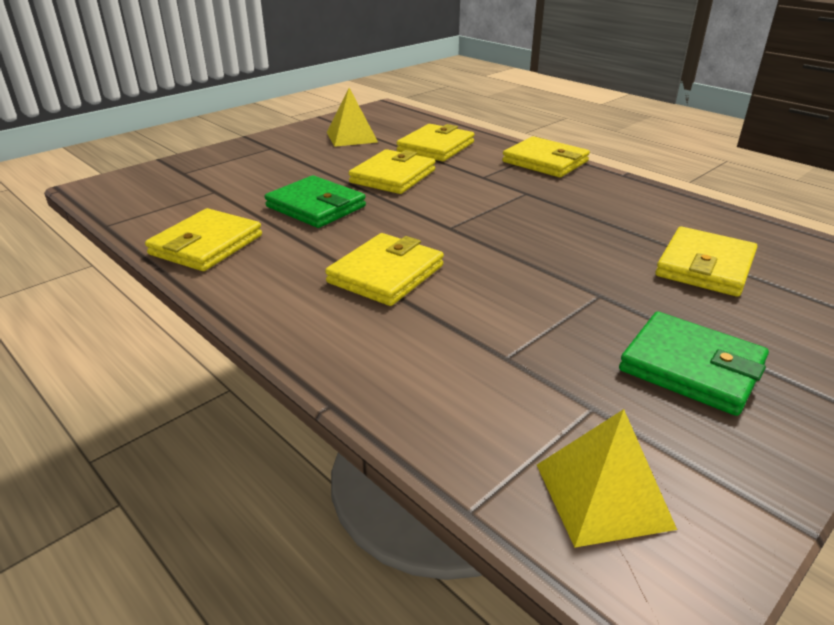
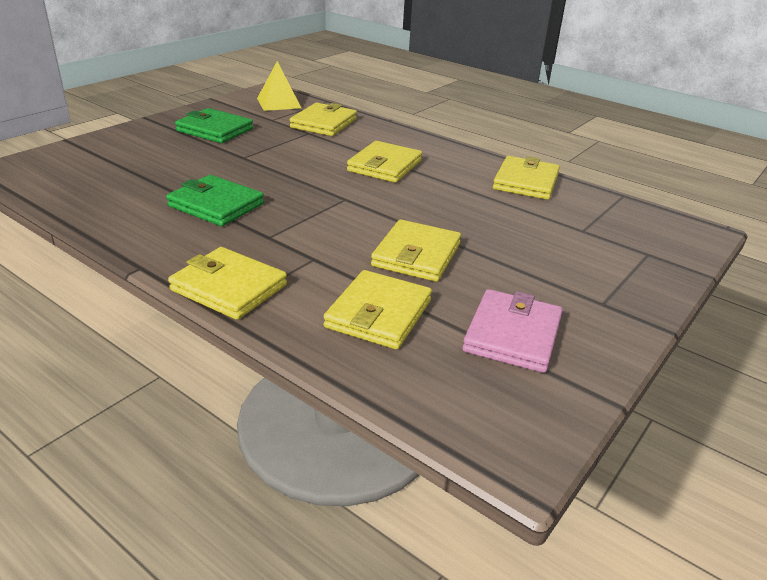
camera: 170 degrees right, 0 degrees up
green wallet [265,175,366,228] -> green wallet moved to [166,175,264,226]
yellow pyramid [327,88,378,147] -> pink wallet [463,289,563,373]
yellow wallet [655,227,757,297] -> yellow wallet moved to [290,103,357,136]

